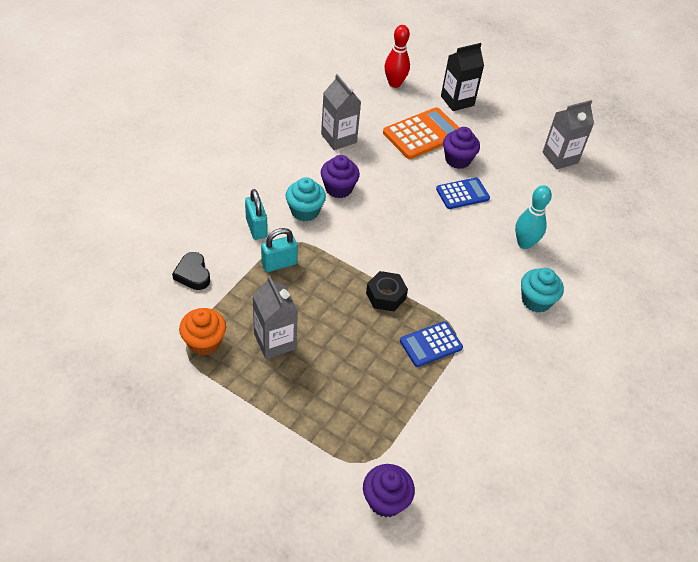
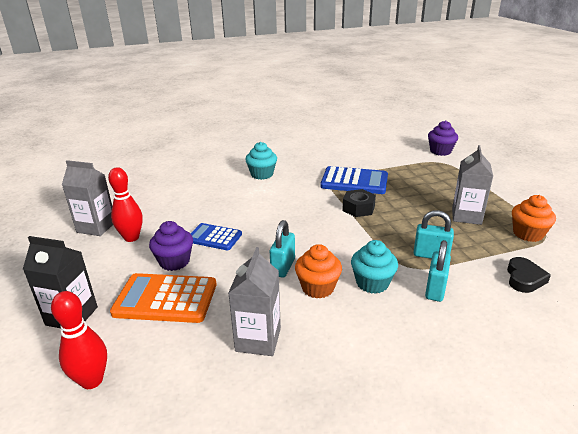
camera: 135 degrees left, 20 degrees down
purple cupcake [321,155,360,198] -> orange cupcake [295,244,342,299]
blue calculator [400,321,463,367] -> blue calculator [320,166,388,194], size x1.59
turquoise bowling pin [515,185,552,249] -> none
none -> red bowling pin [108,167,143,242]
none -> turquoise padlock [270,220,295,278]

